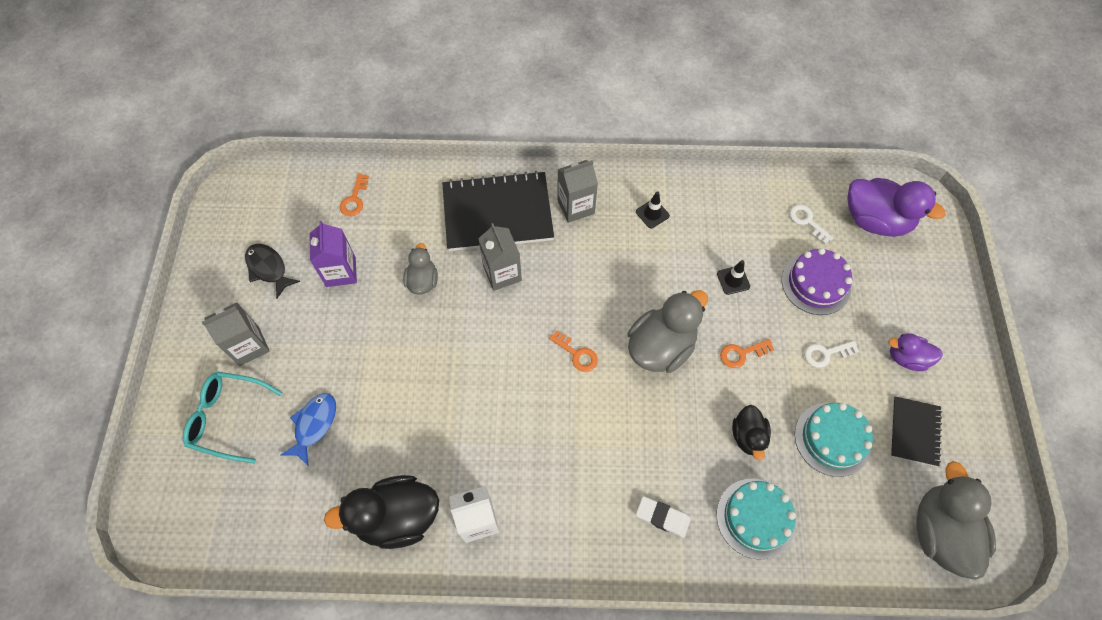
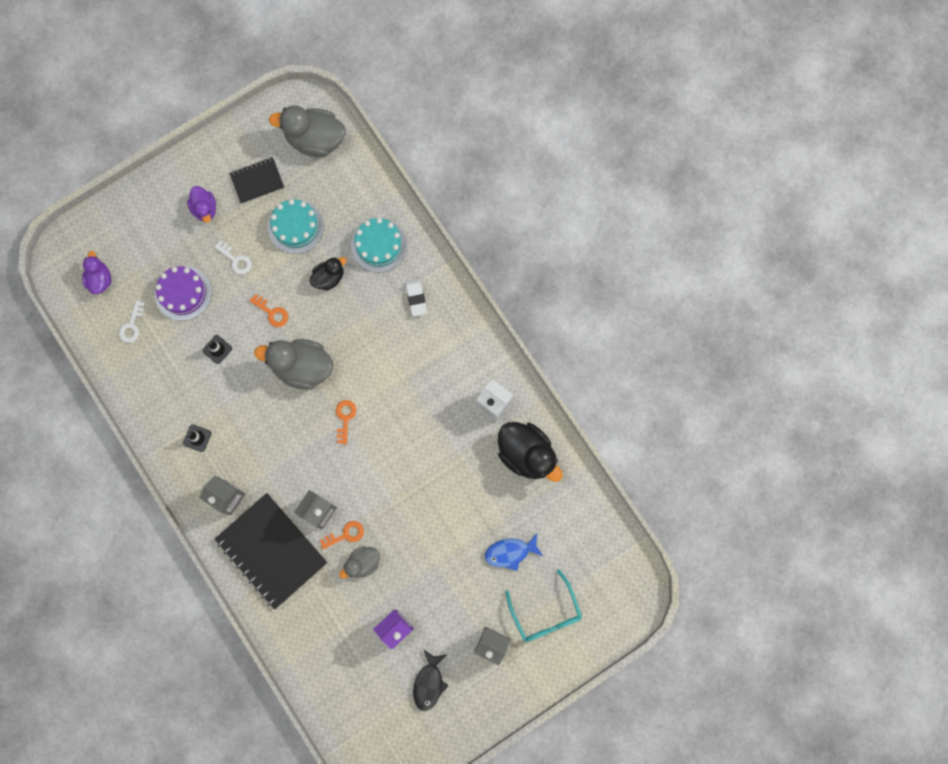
camera: 125 degrees left, 15 degrees up
orange key [340,173,369,216] -> orange key moved to [320,521,364,549]
purple duck [847,178,946,237] -> purple duck [82,251,111,294], size x0.57
grey duck [916,461,996,580] -> grey duck turned 45 degrees clockwise [269,106,346,157]

